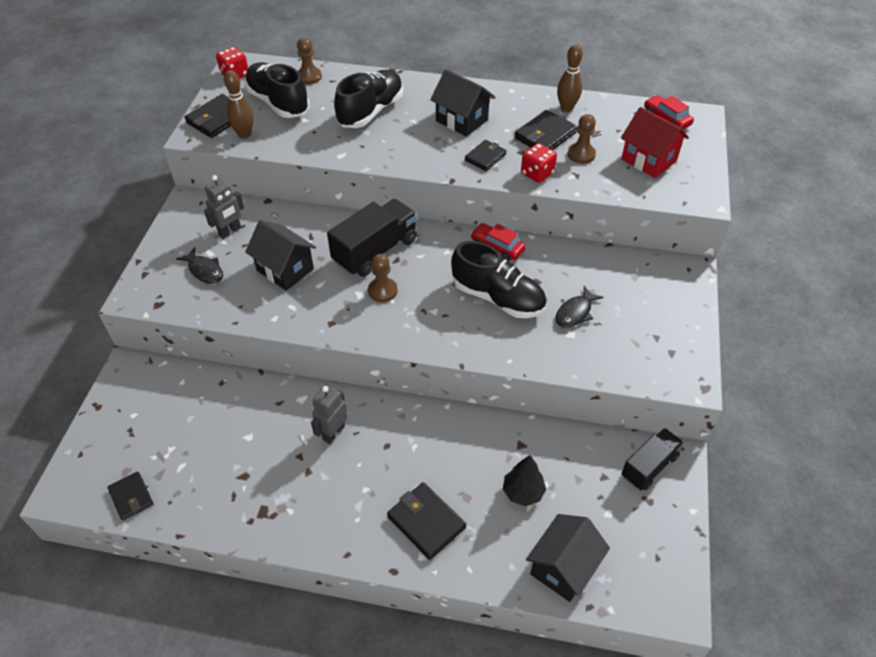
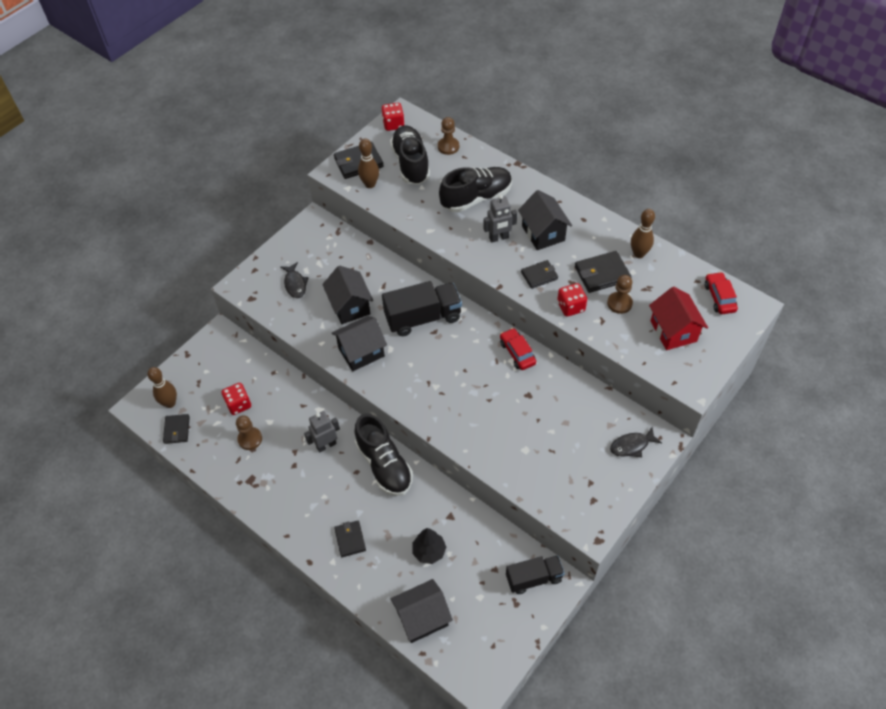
camera: 30 degrees right, 5 degrees up
grey robot [204,175,244,239] -> grey robot moved to [483,194,517,243]
brown pawn [368,254,398,302] -> brown pawn moved to [236,415,262,450]
black wallet [387,482,466,560] -> black wallet [334,521,366,557], size x0.66
black shoe [451,241,547,318] -> black shoe moved to [355,414,413,496]
black fish [556,286,604,328] -> black fish moved to [610,427,662,457]
none -> brown bowling pin [148,367,177,408]
none -> red dice [222,383,251,415]
none -> black house [332,316,387,371]

